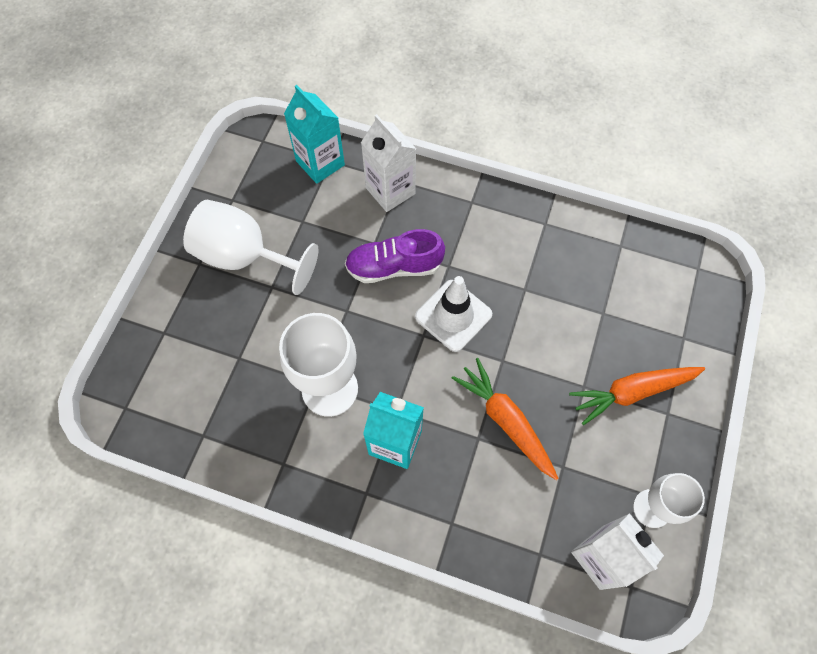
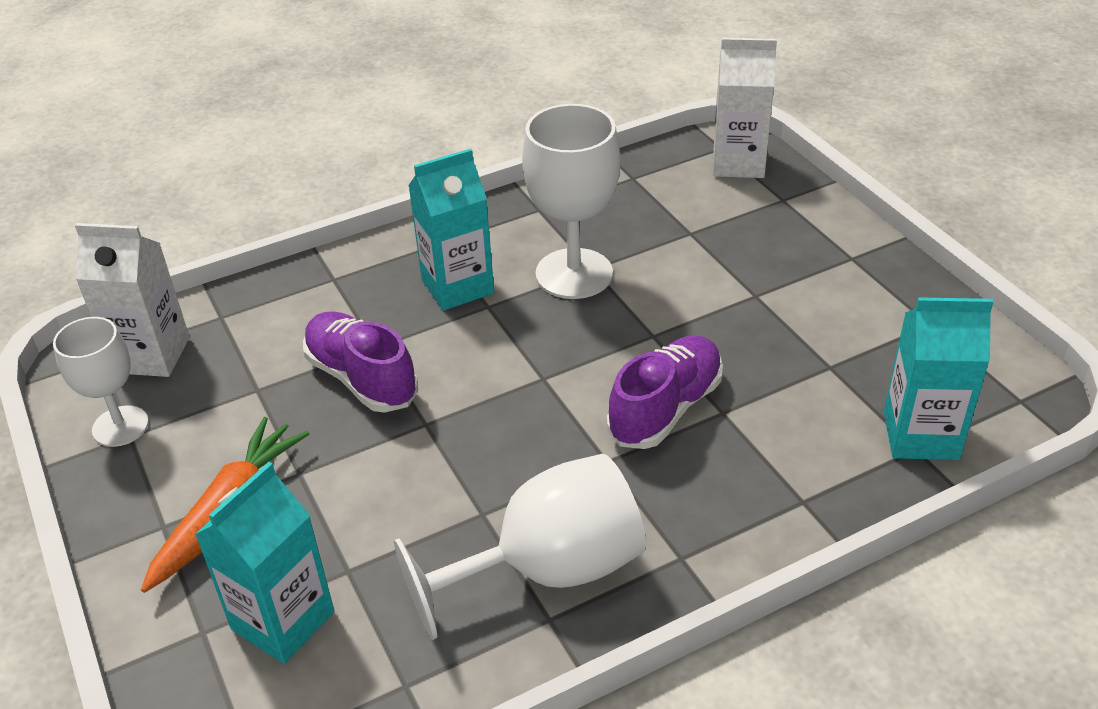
camera: 135 degrees right, 25 degrees down
white goblet [183,199,318,295] -> white goblet moved to [394,454,646,640]
white carton [361,114,416,212] -> white carton moved to [713,38,777,178]
white traffic cone [415,276,492,352] -> none
orange carrot [452,358,558,480] -> purple shoe [303,311,418,413]
none -> turquoise carton [195,462,334,664]

